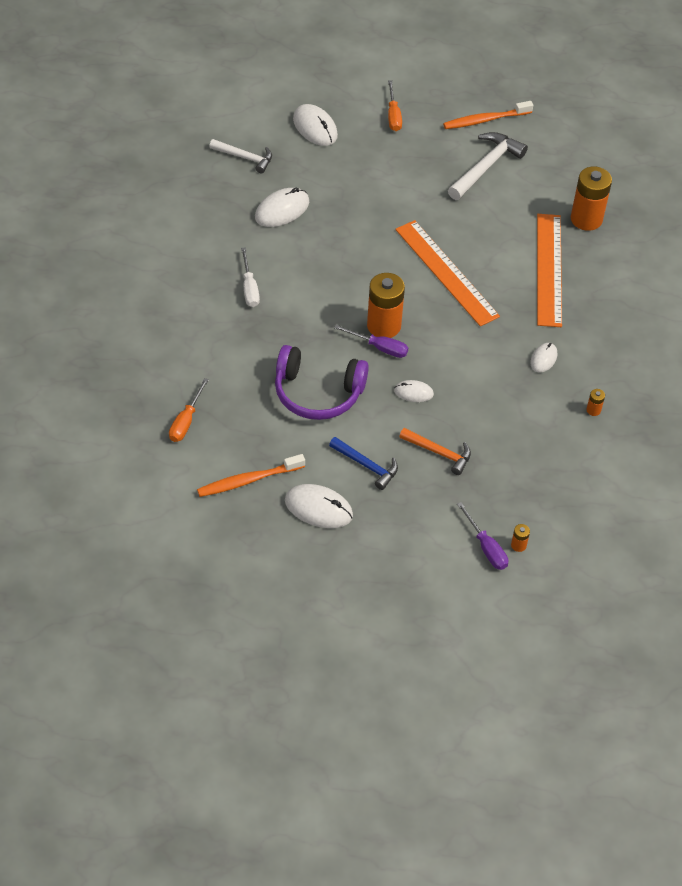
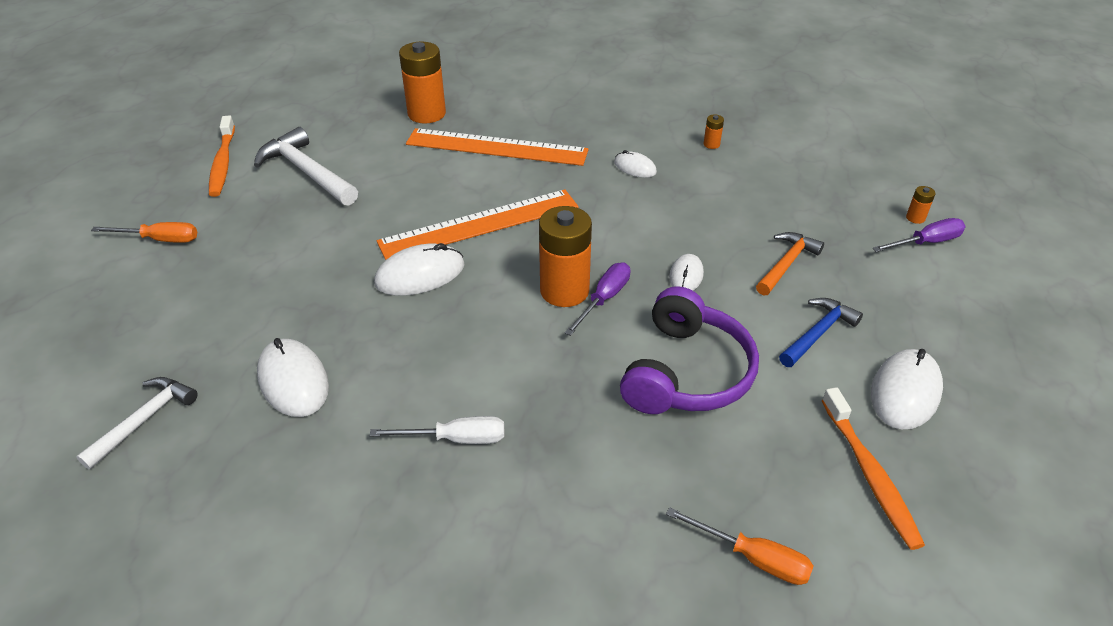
camera: 80 degrees left, 10 degrees down
white mouse [293,104,338,146] -> white mouse moved to [374,243,465,296]

